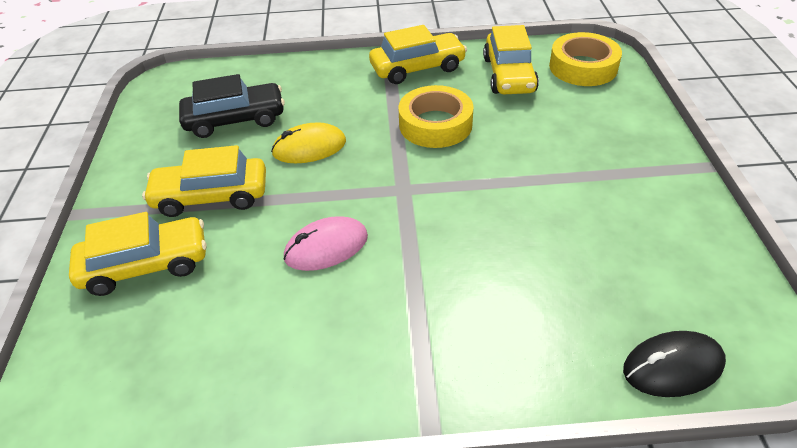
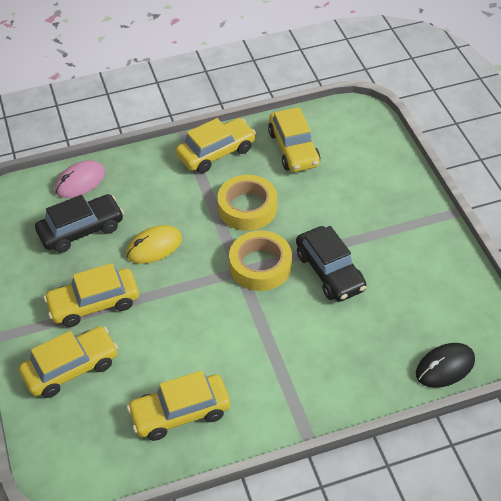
camera: 15 degrees left, 5 degrees up
pink mouse [284,216,368,271] -> pink mouse moved to [55,160,105,198]
yellow tape [549,32,622,86] -> yellow tape moved to [229,231,292,291]
none -> yellow car [127,370,230,441]
none -> black car [296,226,367,302]

